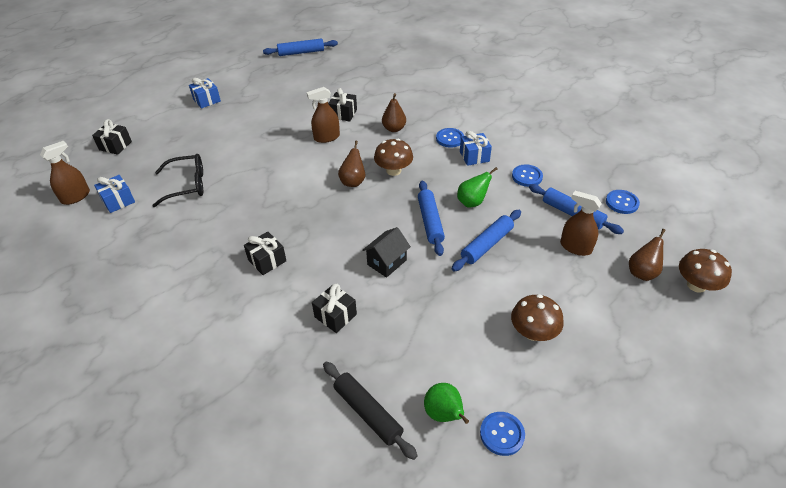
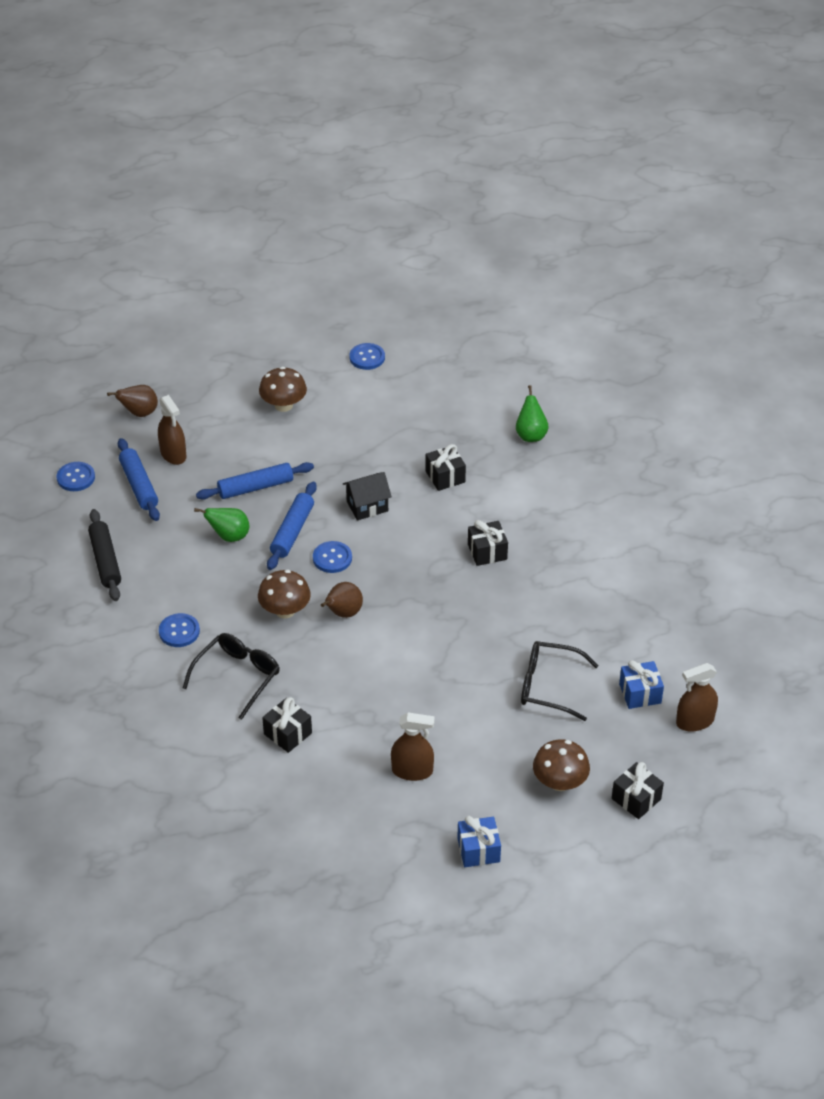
camera: 155 degrees left, 0 degrees up
blue rolling pin [263,39,338,56] -> none
brown spray bottle [307,87,340,143] -> brown spray bottle moved to [391,713,435,781]
black rolling pin [323,362,418,460] -> black rolling pin moved to [88,509,121,601]
brown pear [382,93,406,132] -> black glasses [183,633,280,720]
green pear [424,383,469,424] -> green pear moved to [516,385,549,442]
blue gift [460,131,492,166] -> none
blue button [512,164,543,187] -> blue button moved to [313,541,352,573]
brown mushroom [679,249,732,293] -> brown mushroom moved to [533,739,590,791]

